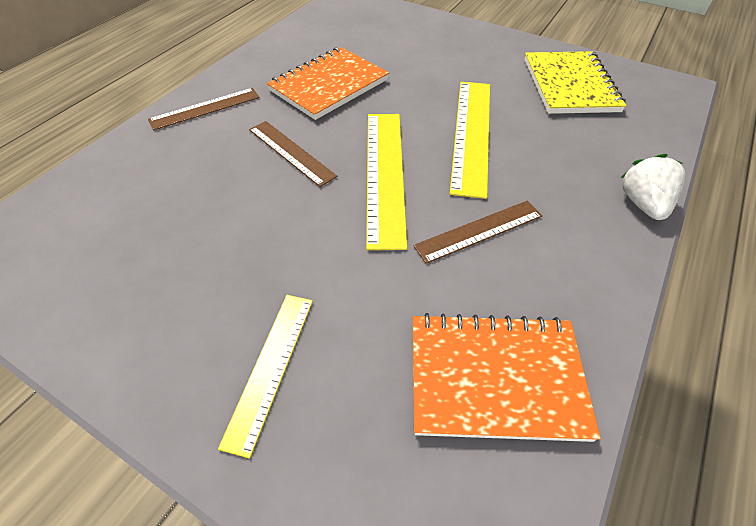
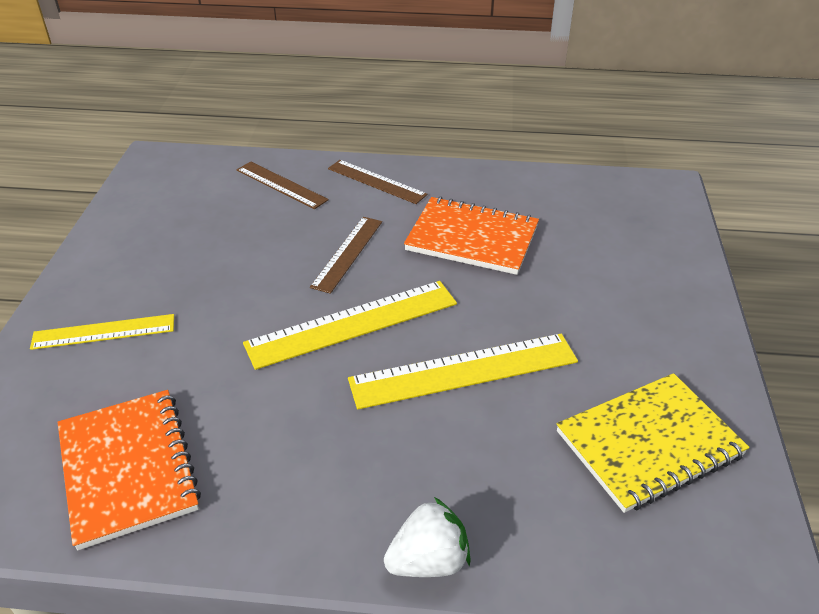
camera: 65 degrees right, 10 degrees down
brown ruler [413,201,542,264] -> brown ruler moved to [237,161,328,209]

